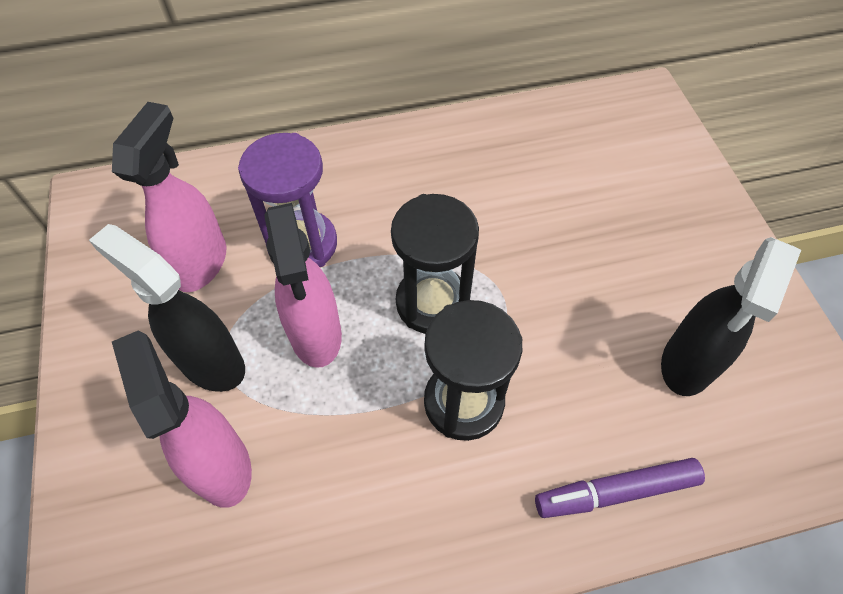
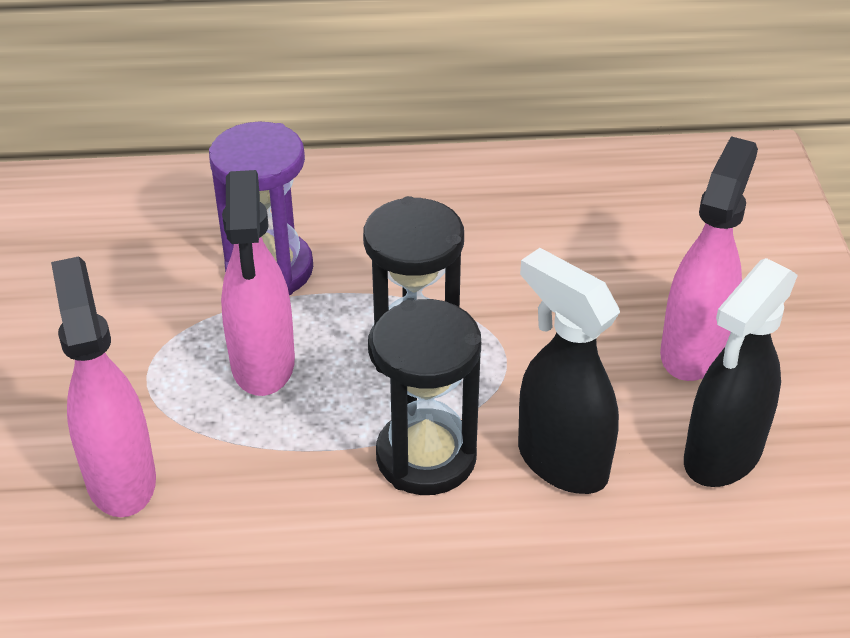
camera: 10 degrees right, 15 degrees down
black spray bottle [89,224,245,392] -> black spray bottle moved to [518,248,620,494]
pink spray bottle [112,102,226,292] -> pink spray bottle moved to [660,136,758,381]
purple marker [535,458,705,518] -> none

